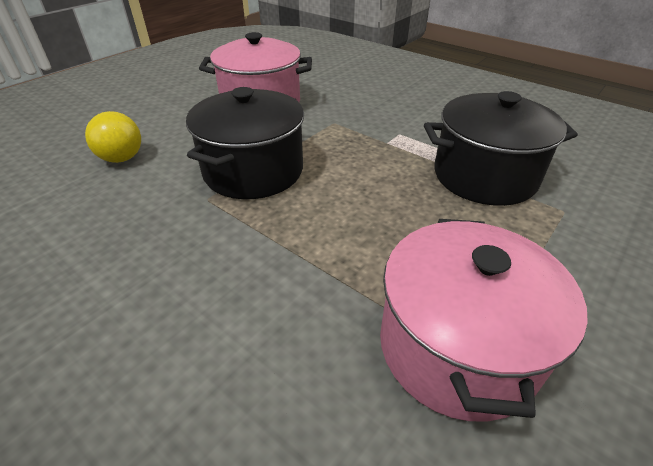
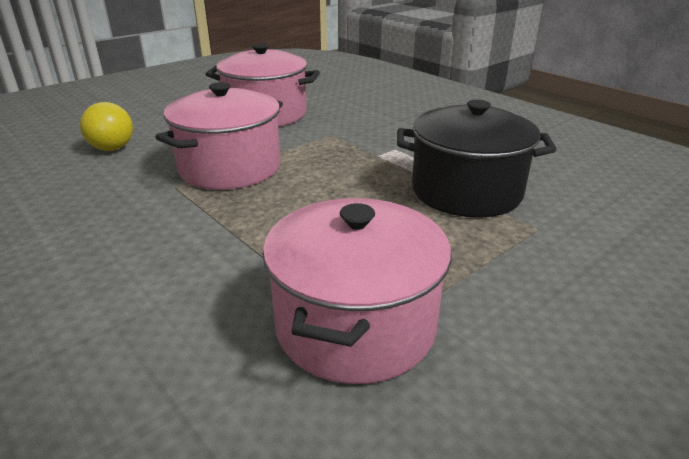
camera: 10 degrees right, 10 degrees down
black pot [186,87,304,199] -> pink pot [155,82,283,190]

